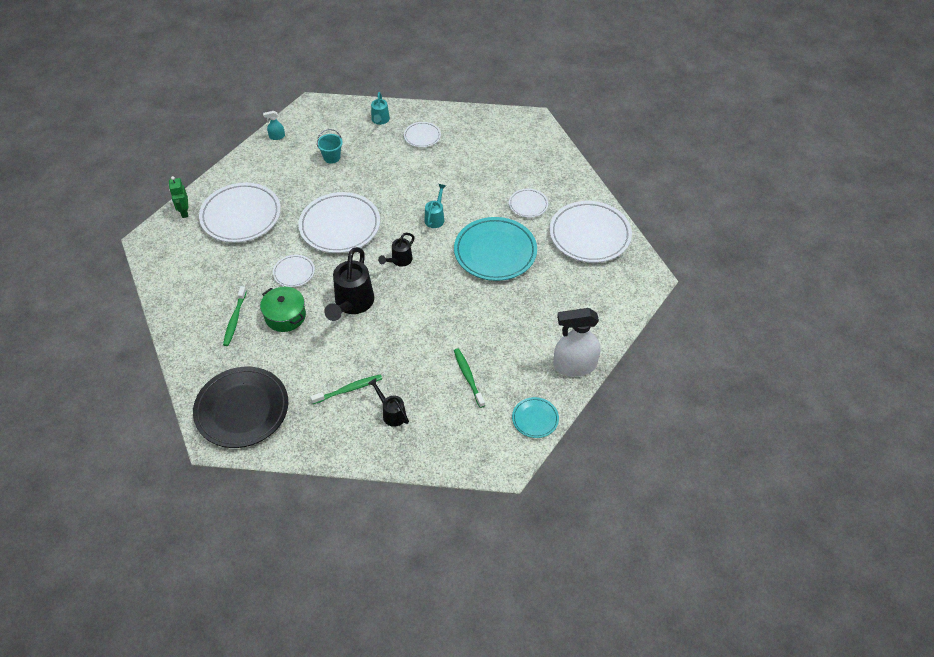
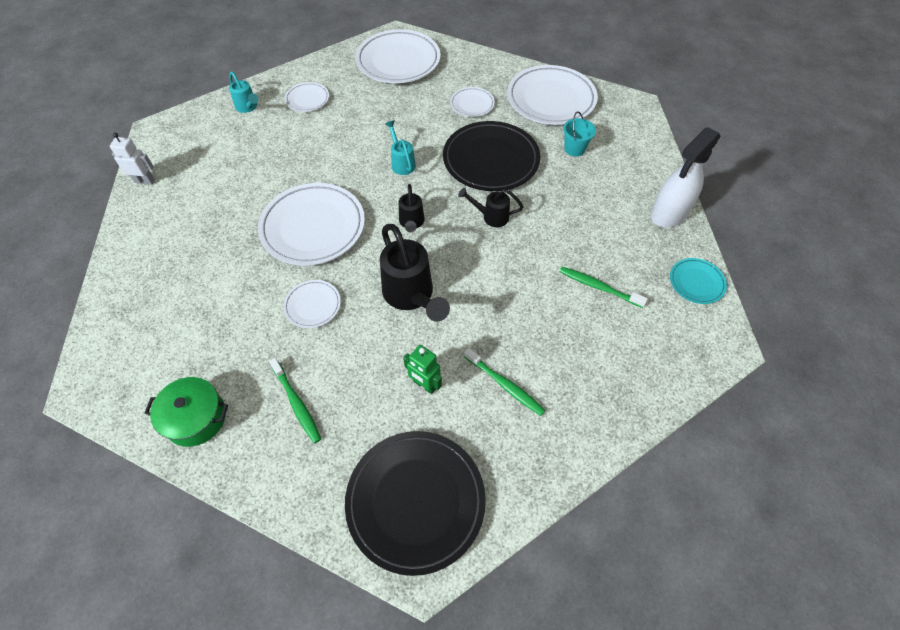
camera: 40 degrees left, 5 degrees up
green robot [169,176,188,218] -> green robot moved to [403,345,442,394]
white plate [199,182,281,243] -> white plate moved to [355,29,441,83]
green pot [260,287,306,332] -> green pot moved to [144,377,228,447]
turquoise spray bottle [263,111,285,140] -> white robot [110,133,155,185]
green toothbrush [310,374,382,404] -> green toothbrush turned 105 degrees clockwise [464,348,545,416]
turquoise bucket [317,129,343,164] -> turquoise bucket moved to [563,111,596,157]
black watering can [368,378,409,427] -> black watering can moved to [458,187,523,227]
turquoise plate [454,217,537,281] -> black plate [443,121,540,191]

